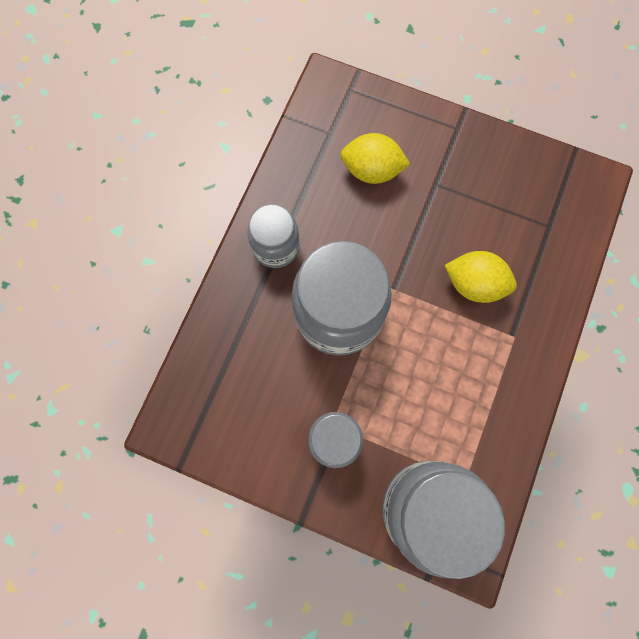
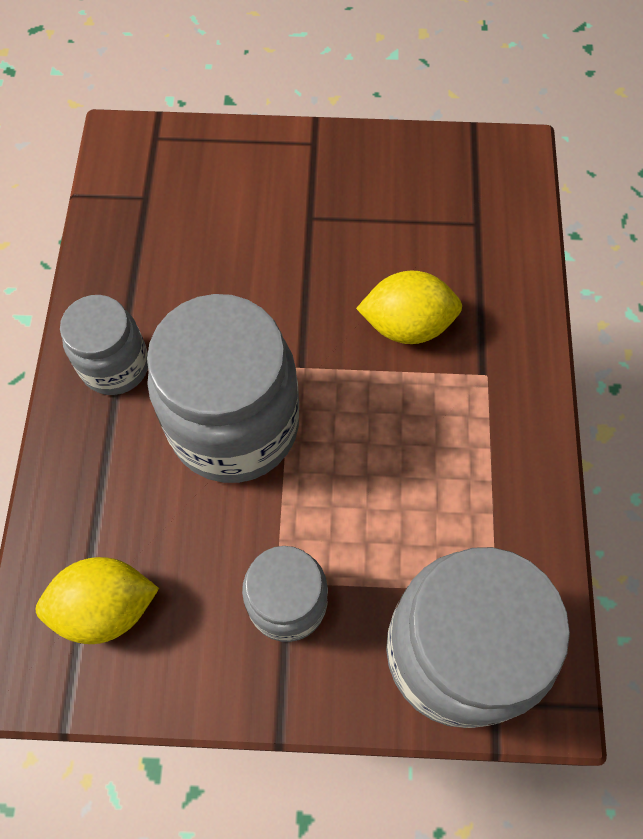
camera: 20 degrees left, 10 degrees down
yellow lemon [340,133,410,184] -> yellow lemon moved to [36,557,159,644]

